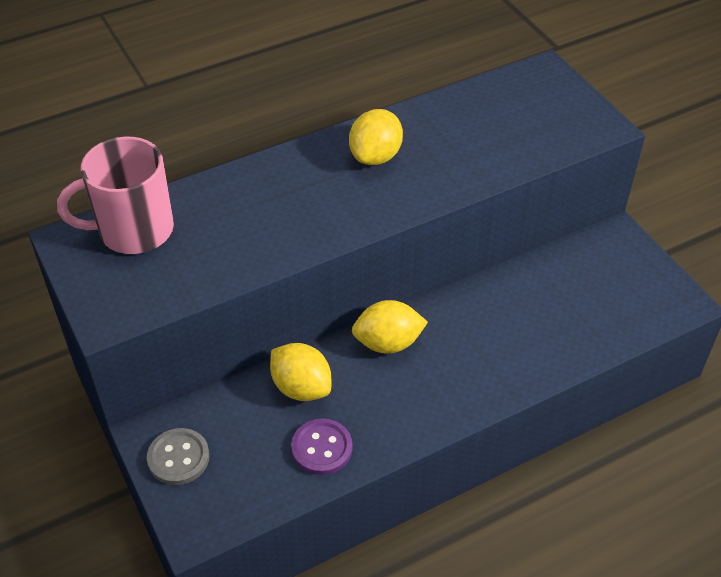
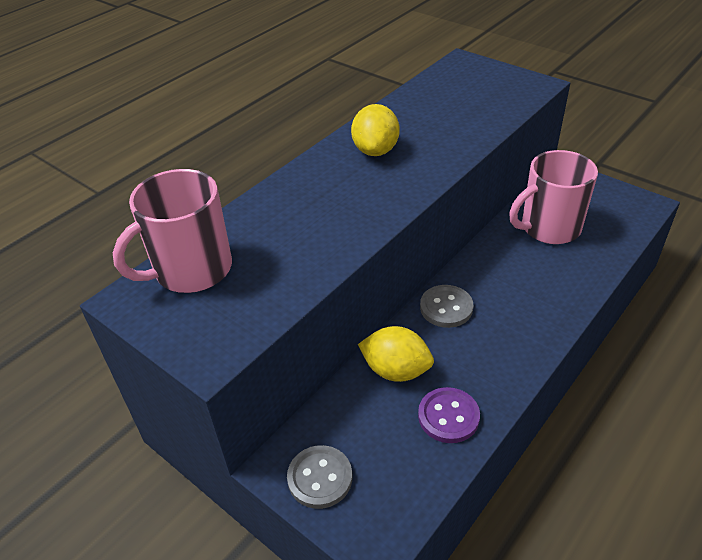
camera: 20 degrees left, 5 degrees down
yellow lemon [352,300,428,354] -> grey button [420,285,473,328]
none -> pink mug [509,150,598,244]

